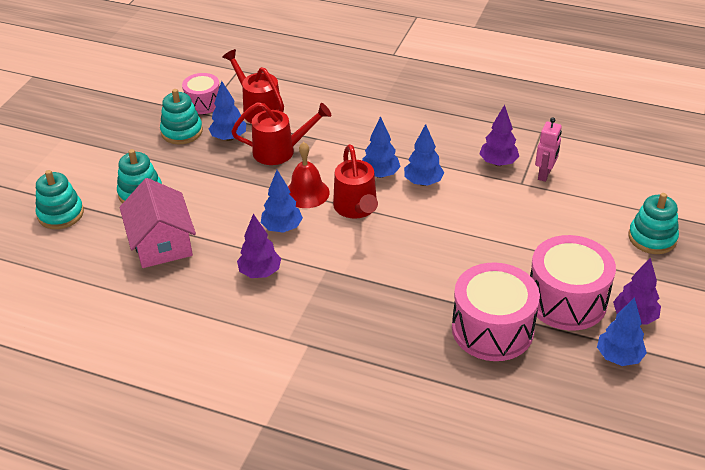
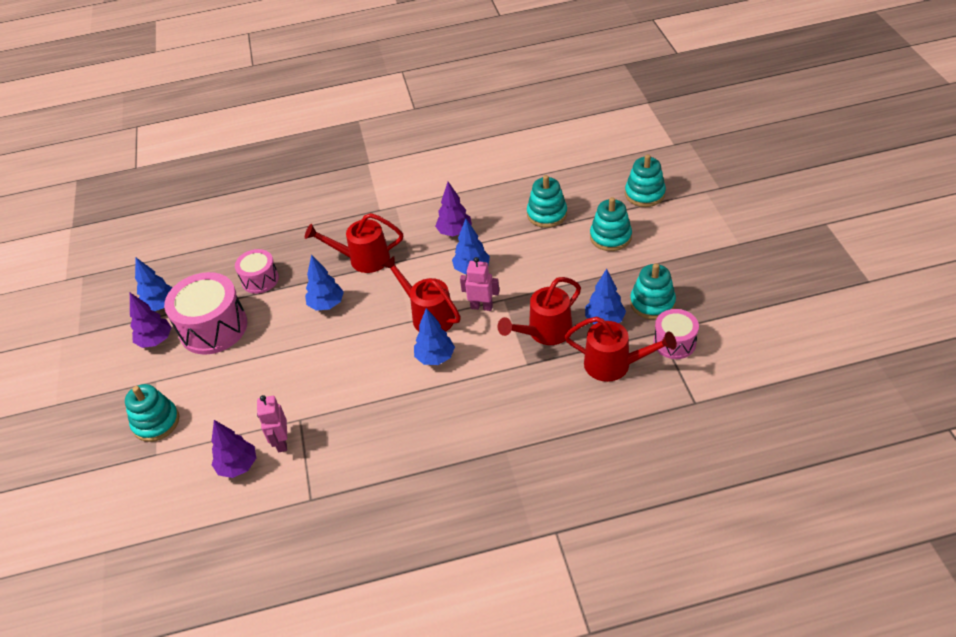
camera: 150 degrees right, 5 degrees up
pink house [119,178,196,268] -> turquoise stacking toy [527,175,567,228]
red bell [288,142,330,208] -> pink robot [460,257,499,311]
blue tree [404,124,444,186] -> blue tree moved to [305,255,344,311]
pink drum [452,263,540,361] -> pink drum [235,249,279,294], size x0.57
purple tree [479,105,519,166] -> purple tree moved to [211,420,256,478]
none -> red watering can [305,213,403,273]

